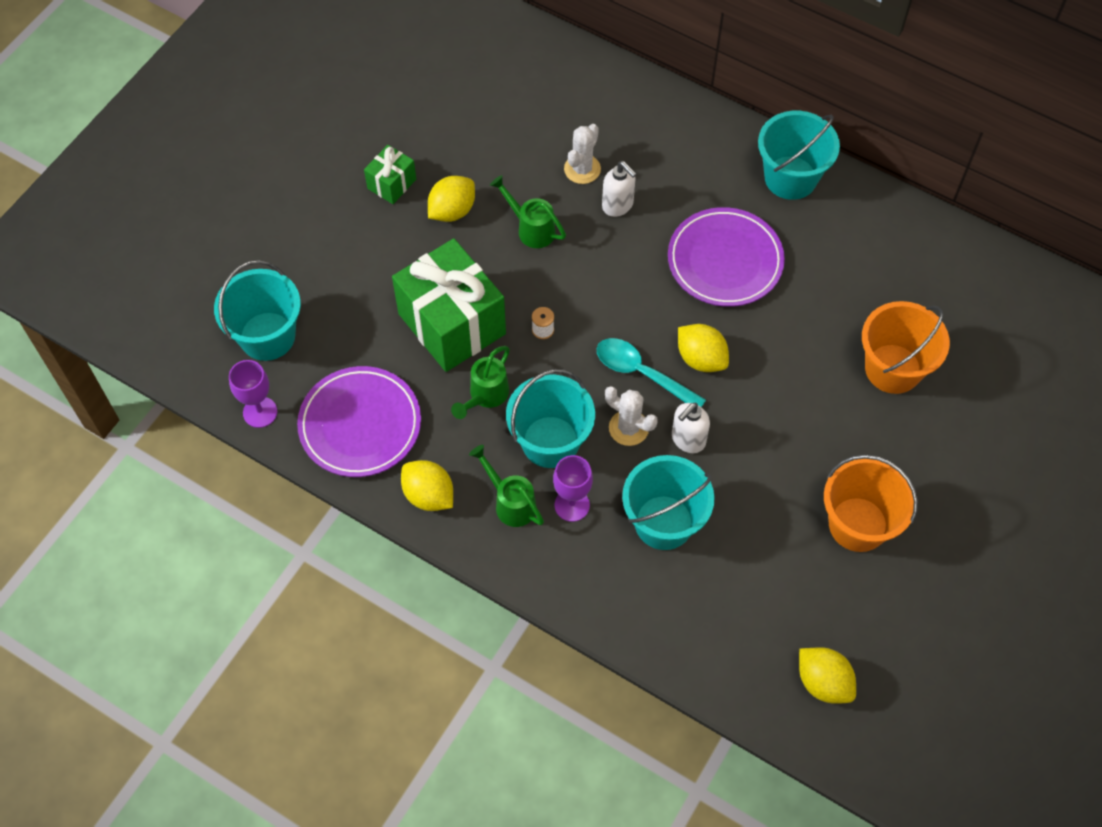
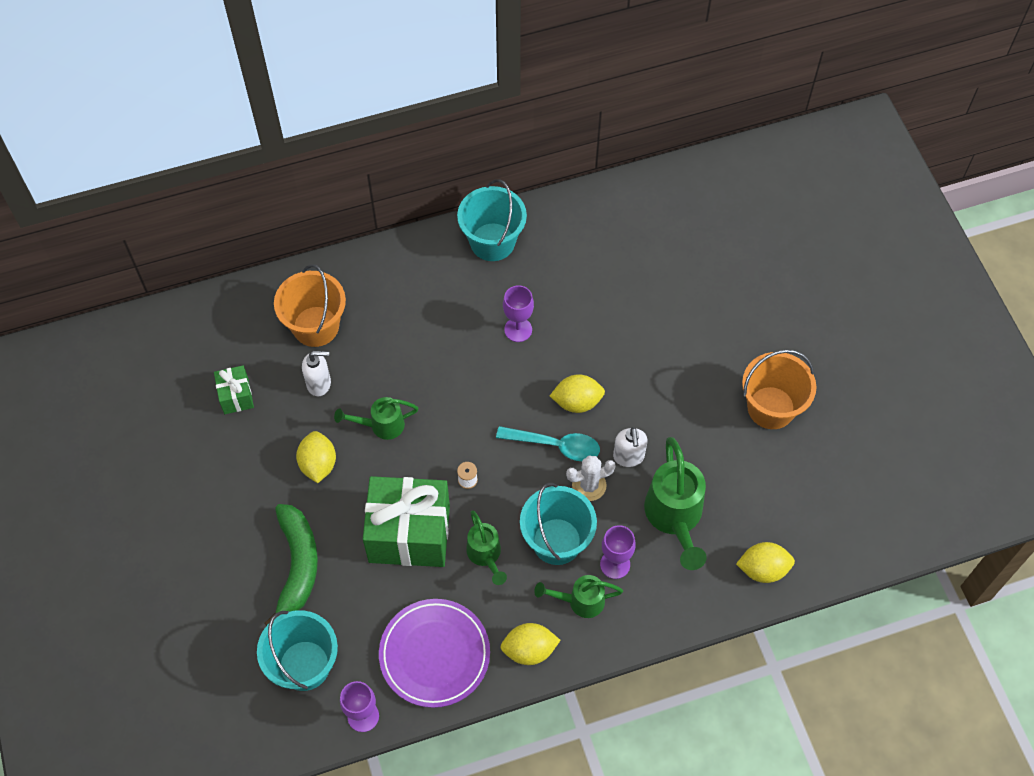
camera: 50 degrees left, 0 degrees up
green gift [364,145,416,204] -> green gift moved to [214,365,254,414]
white cactus [564,124,601,184] -> none
turquoise spoon [597,338,706,407] -> turquoise spoon turned 150 degrees counterclockwise [496,426,600,461]
white soap dispenser [602,161,636,217] -> white soap dispenser moved to [302,351,331,396]
turquoise bucket [622,455,715,550] -> green watering can [644,437,707,570]
purple plate [668,207,785,307] -> purple goblet [503,285,534,342]
yellow lemon [799,647,856,704] -> yellow lemon moved to [736,542,795,583]
orange bucket [862,301,950,394] -> orange bucket moved to [274,264,346,347]
none -> green banana [265,504,318,626]

